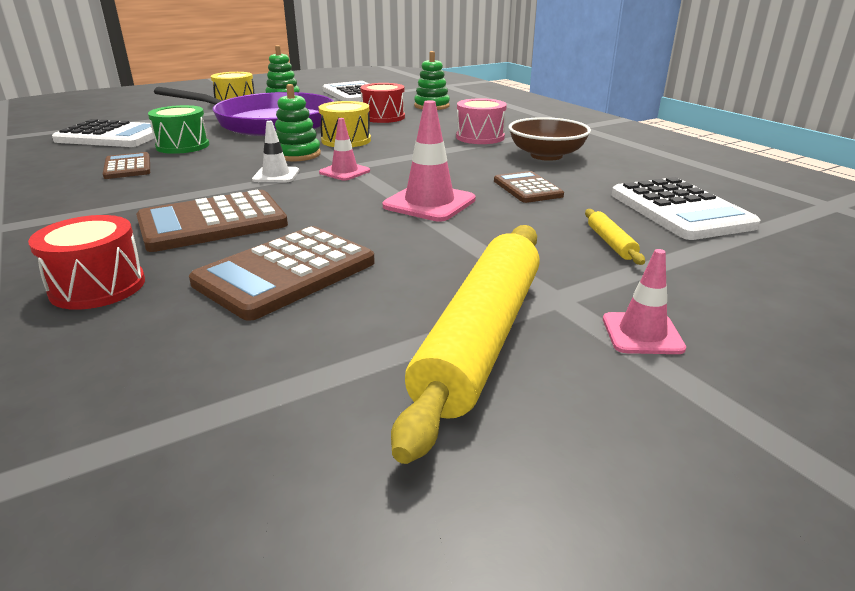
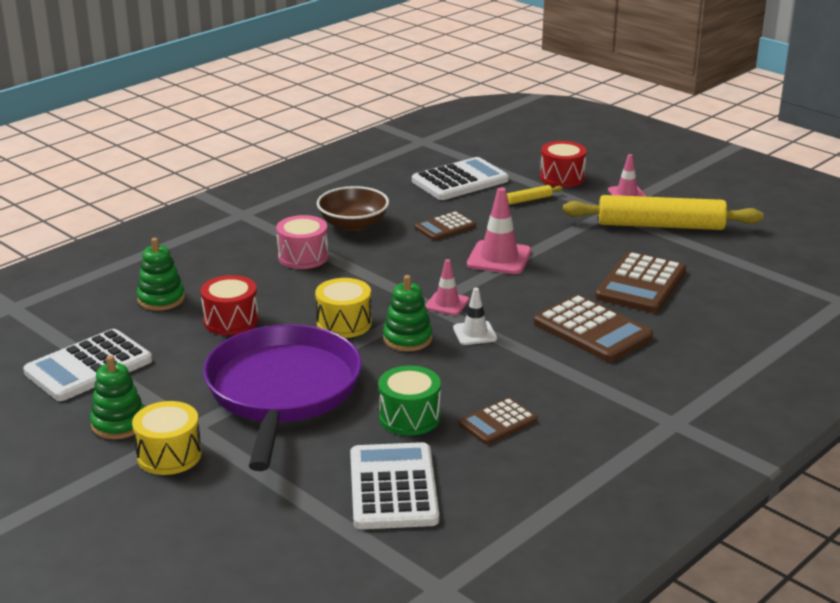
camera: 105 degrees left, 0 degrees up
red drum [28,215,145,310] -> red drum moved to [540,141,587,187]
brown calculator [189,226,375,321] -> brown calculator turned 90 degrees clockwise [595,252,686,313]

